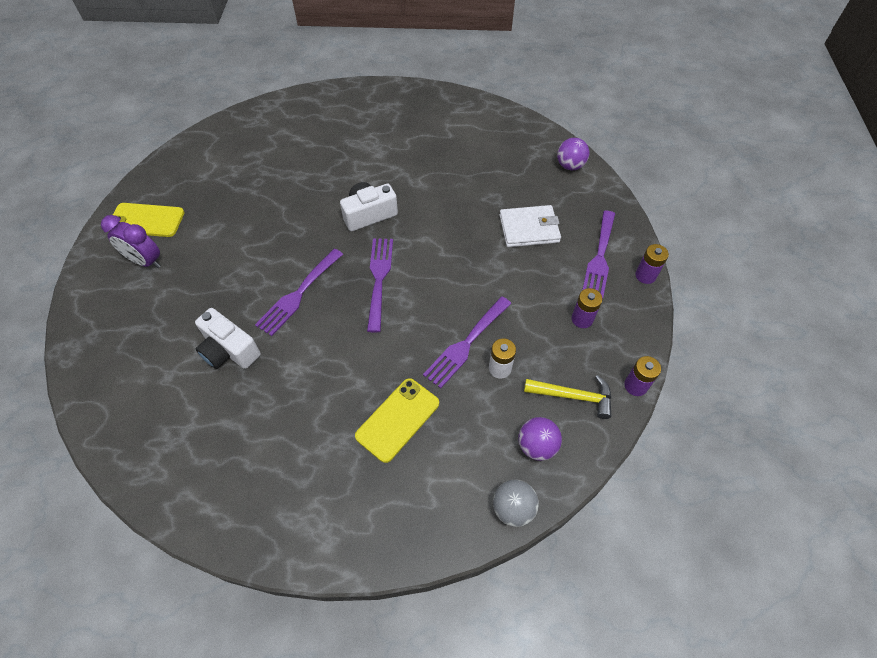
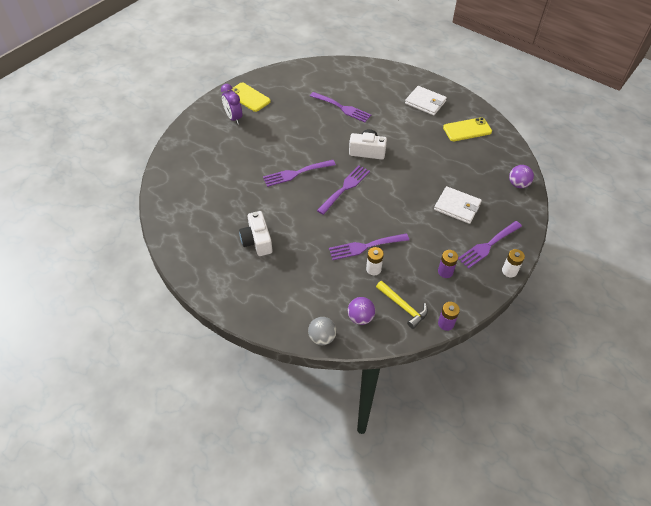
camera: 35 degrees right, 5 degrees down
white camera [195,308,261,369] -> white camera moved to [239,211,273,256]
yellow phone [355,378,439,463] -> yellow phone moved to [443,117,492,141]
purple battery [635,244,669,284] -> white battery [502,249,525,277]
none -> purple fork [310,92,371,122]
none -> white wallet [405,86,447,115]

